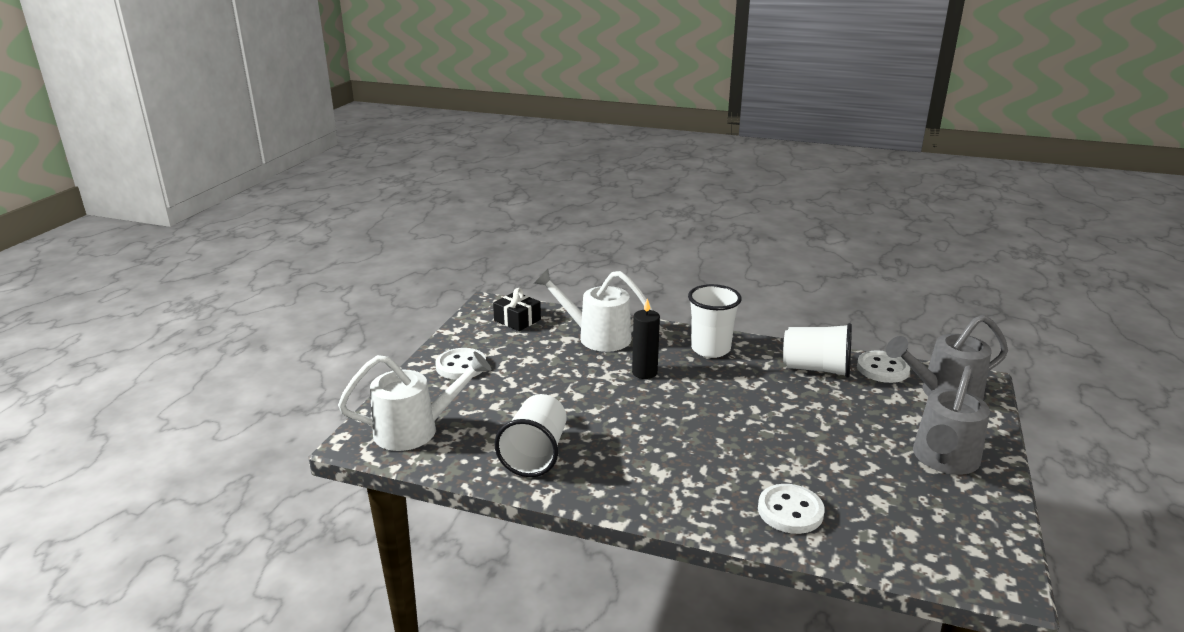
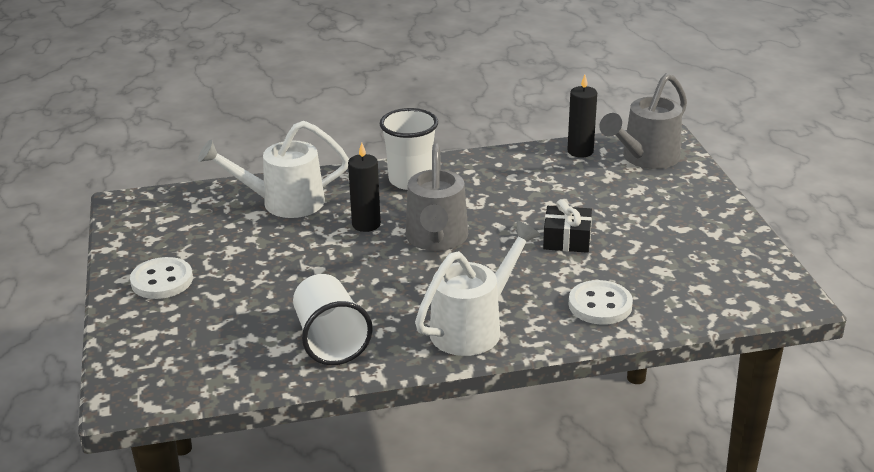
camera: 30 degrees left, 5 degrees up
white watering can [338,351,491,451] -> white watering can moved to [415,221,541,356]
black gift [493,288,541,331] -> black gift moved to [543,199,592,253]
white cup [783,323,852,378] -> none
white button [857,350,910,383] -> black candle [567,75,597,158]
grey watering can [913,365,990,475] -> grey watering can moved to [406,143,468,251]

